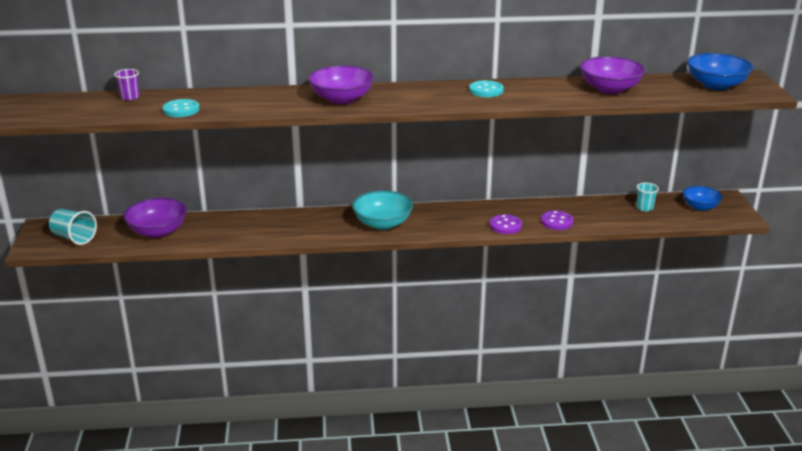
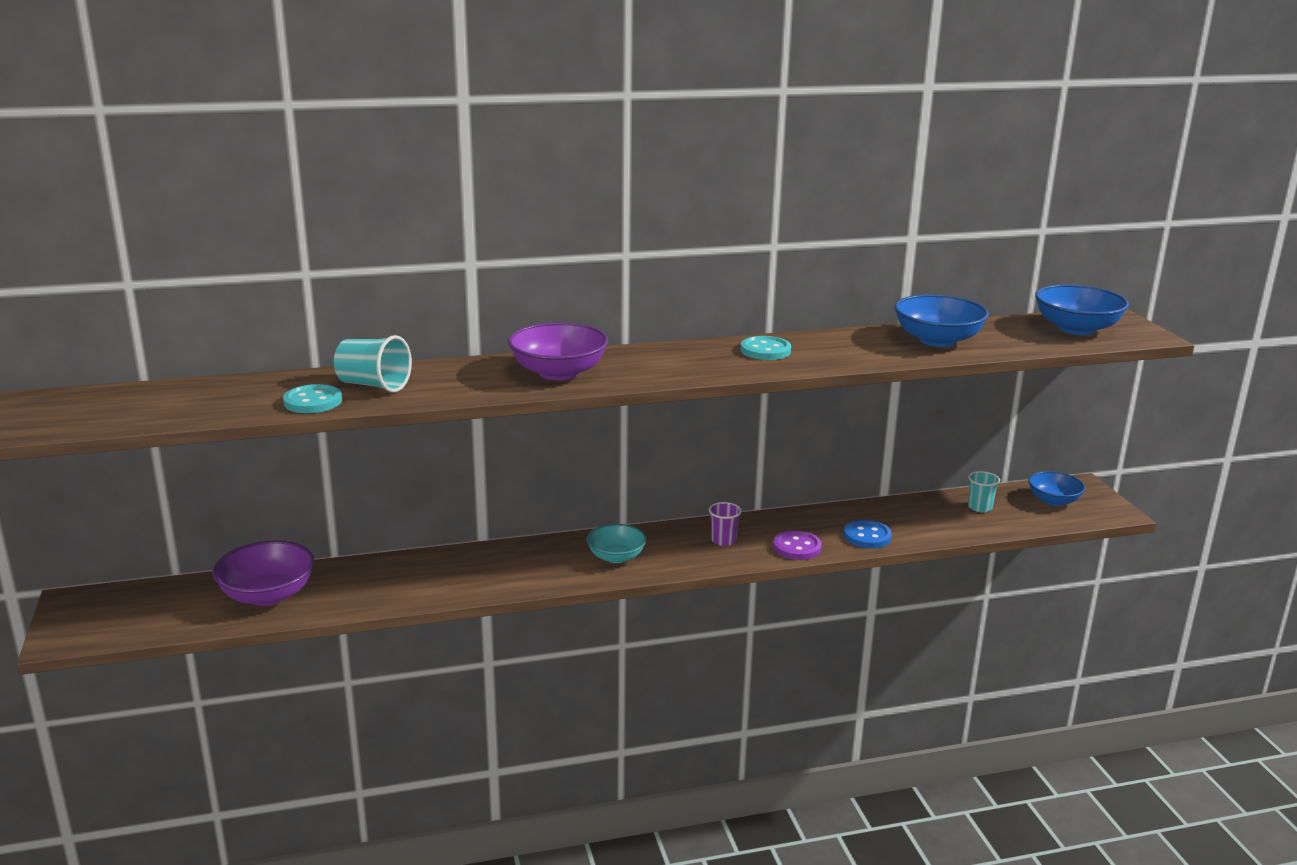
camera: 10 degrees left, 5 degrees down
turquoise cup [49,209,97,245] -> turquoise cup moved to [334,335,412,393]
purple cup [114,69,140,100] -> purple cup moved to [709,502,742,546]
turquoise bowl [352,190,413,230] -> turquoise bowl [586,524,646,563], size x0.65
purple button [541,210,574,230] -> blue button [844,520,892,548]
purple bowl [580,56,645,94] -> blue bowl [894,294,989,347]

